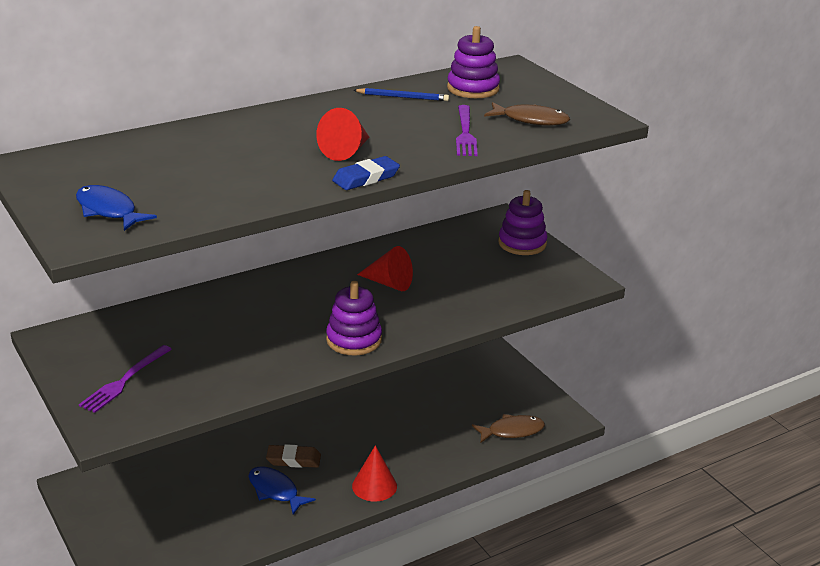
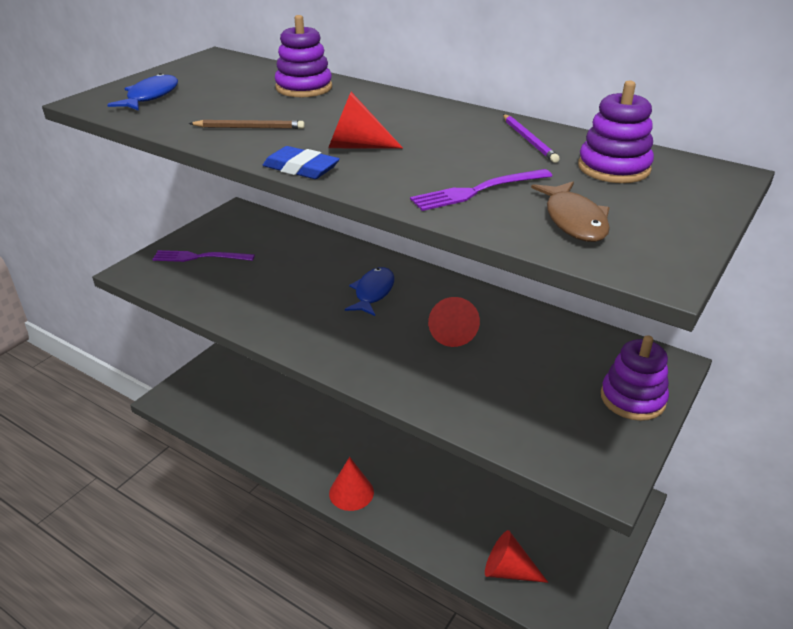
camera: 65 degrees right, 5 degrees up
blue fish [248,467,316,515] -> blue fish moved to [345,267,394,316]
brown eraser [266,444,321,468] -> none
purple stacking toy [326,281,382,356] -> purple stacking toy moved to [275,15,332,97]
blue pencil [353,88,449,101] -> purple pencil [503,114,560,163]
brown fish [472,414,545,443] -> red cone [485,530,548,583]
none -> brown pencil [189,120,305,129]

